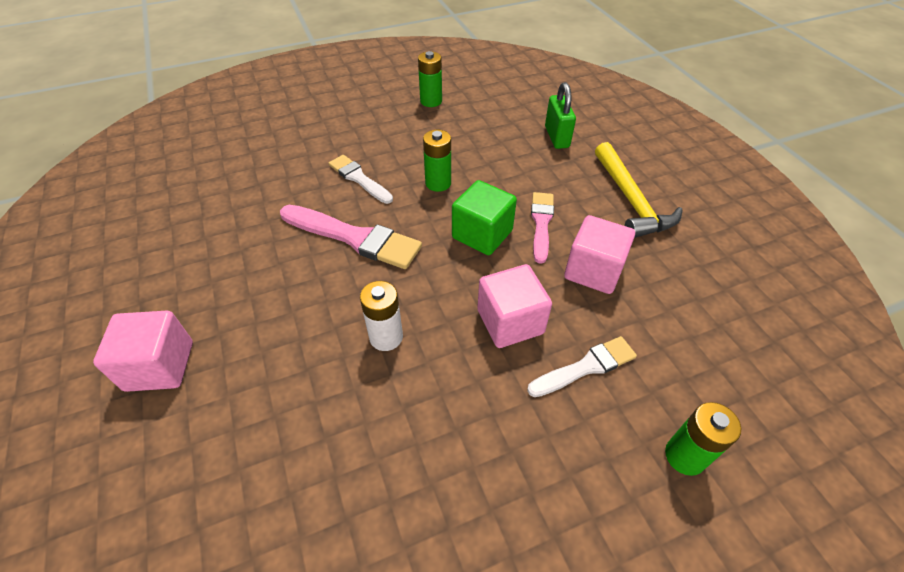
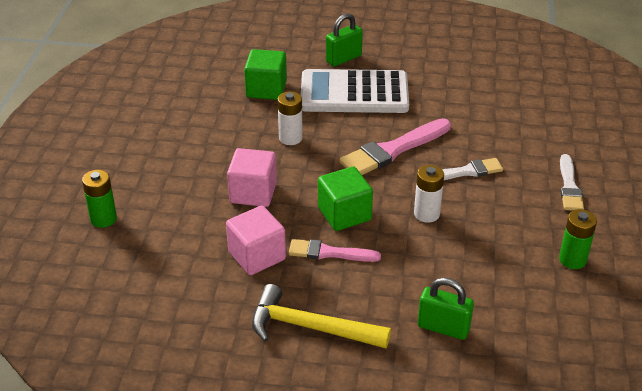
camera: 120 degrees right, 10 degrees down
pink cube [93,311,193,392] -> green padlock [326,13,363,66]
green battery [423,130,451,192] -> white battery [414,165,444,223]
white brush [527,336,637,397] -> white brush moved to [560,154,584,211]
pink brush [531,192,554,264] -> pink brush turned 150 degrees clockwise [289,239,381,262]
none -> green cube [244,49,287,100]
none -> white calculator [301,69,409,113]

